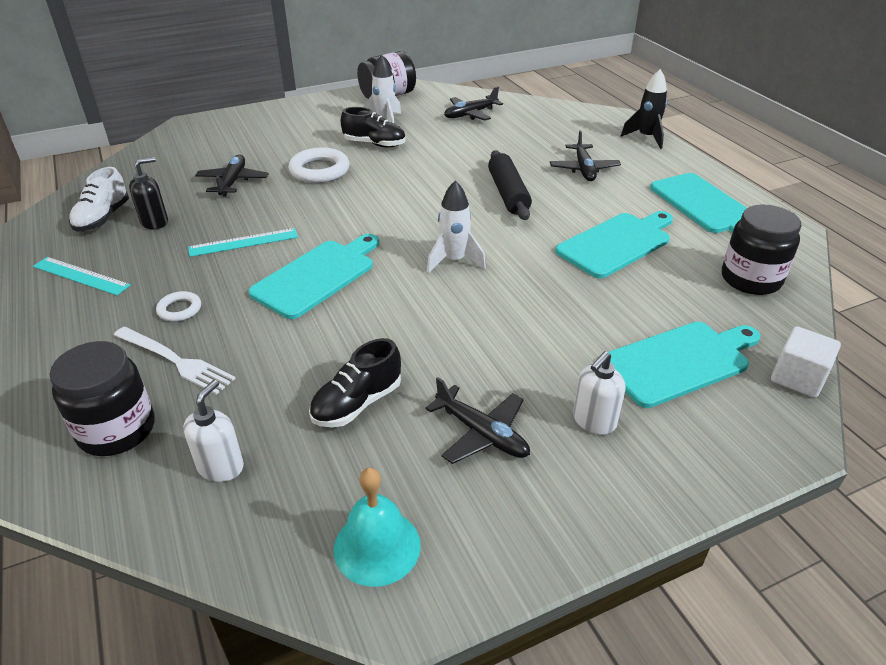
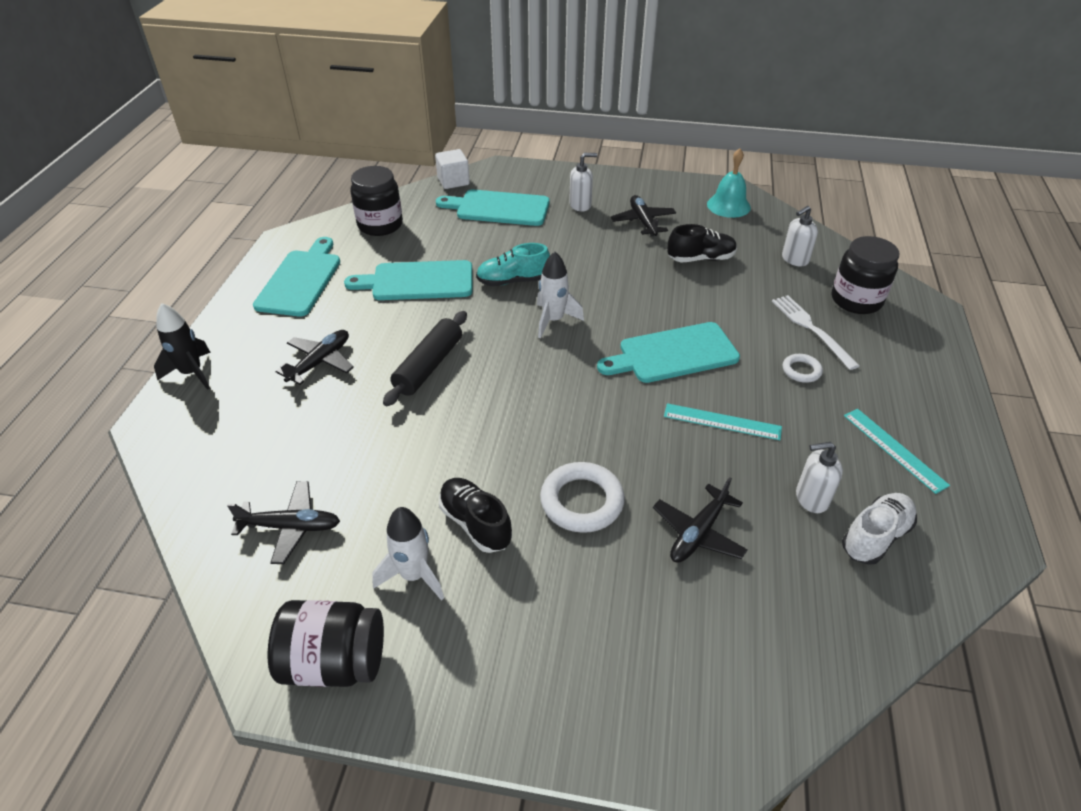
camera: 145 degrees left, 5 degrees up
black soap dispenser [129,157,168,229] -> white soap dispenser [796,442,843,513]
none -> turquoise shoe [476,243,550,286]

